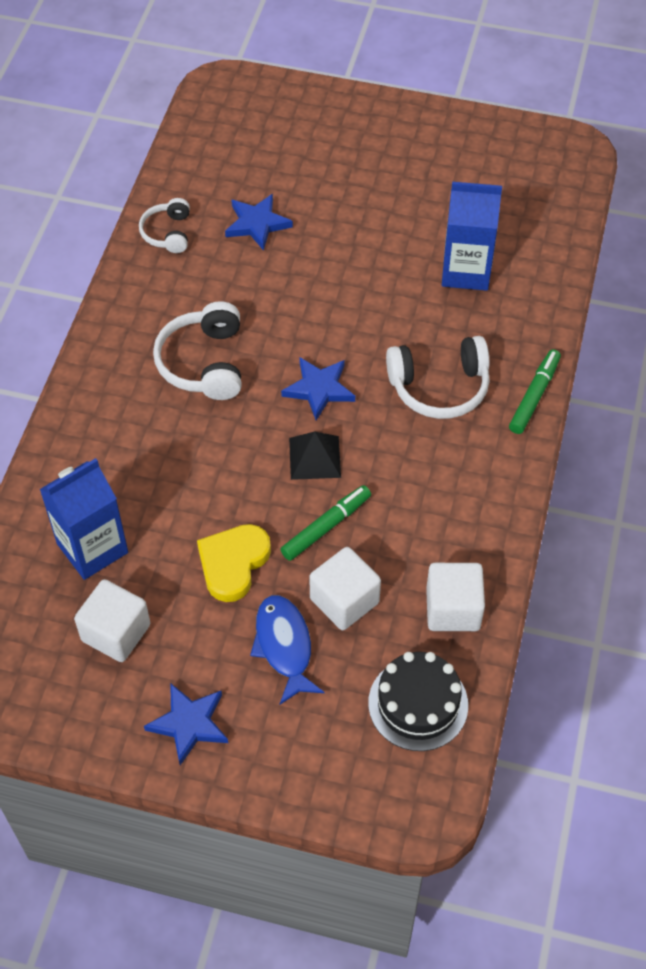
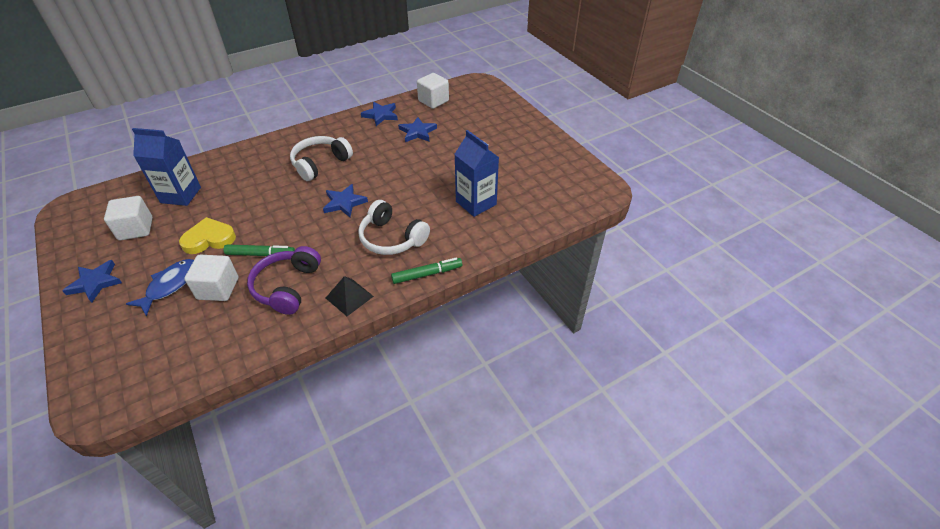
camera: 45 degrees right, 10 degrees down
white headphones [139,198,190,253] -> blue star [361,102,398,126]
black pyramid [289,431,341,480] -> black pyramid moved to [326,276,374,316]
black cake [368,652,468,751] -> none
white cube [426,563,485,631] -> white cube moved to [417,73,449,109]
none -> purple headphones [247,246,321,315]

